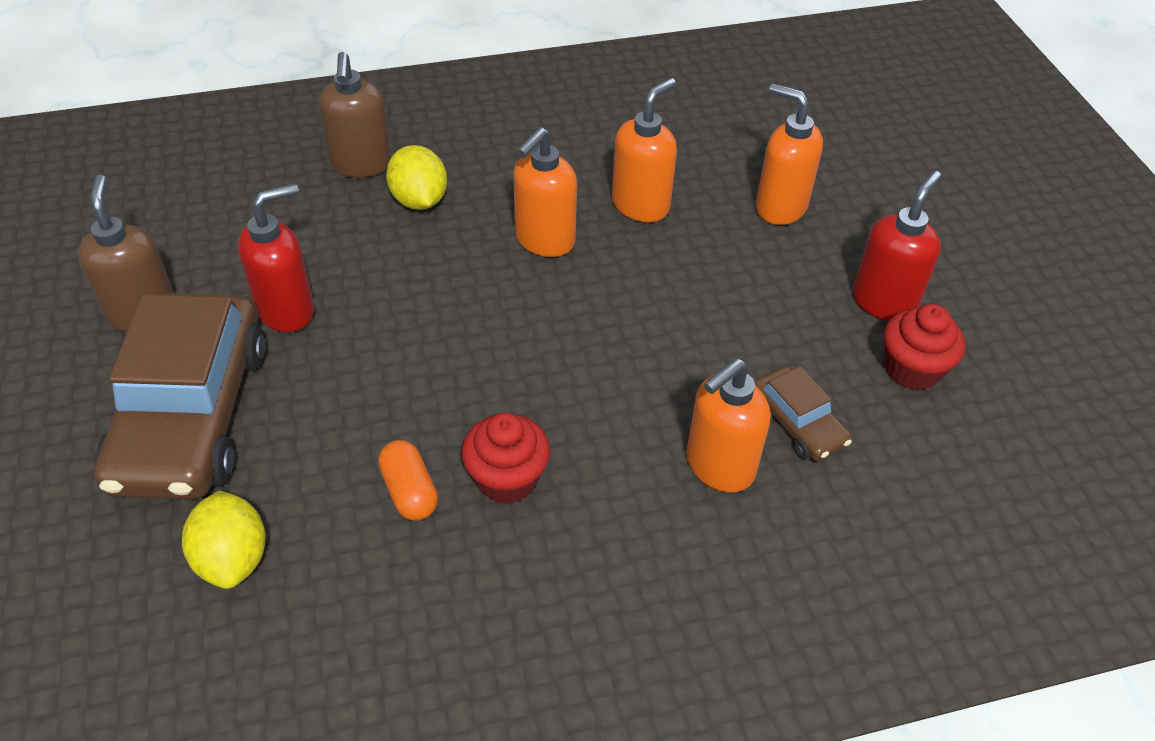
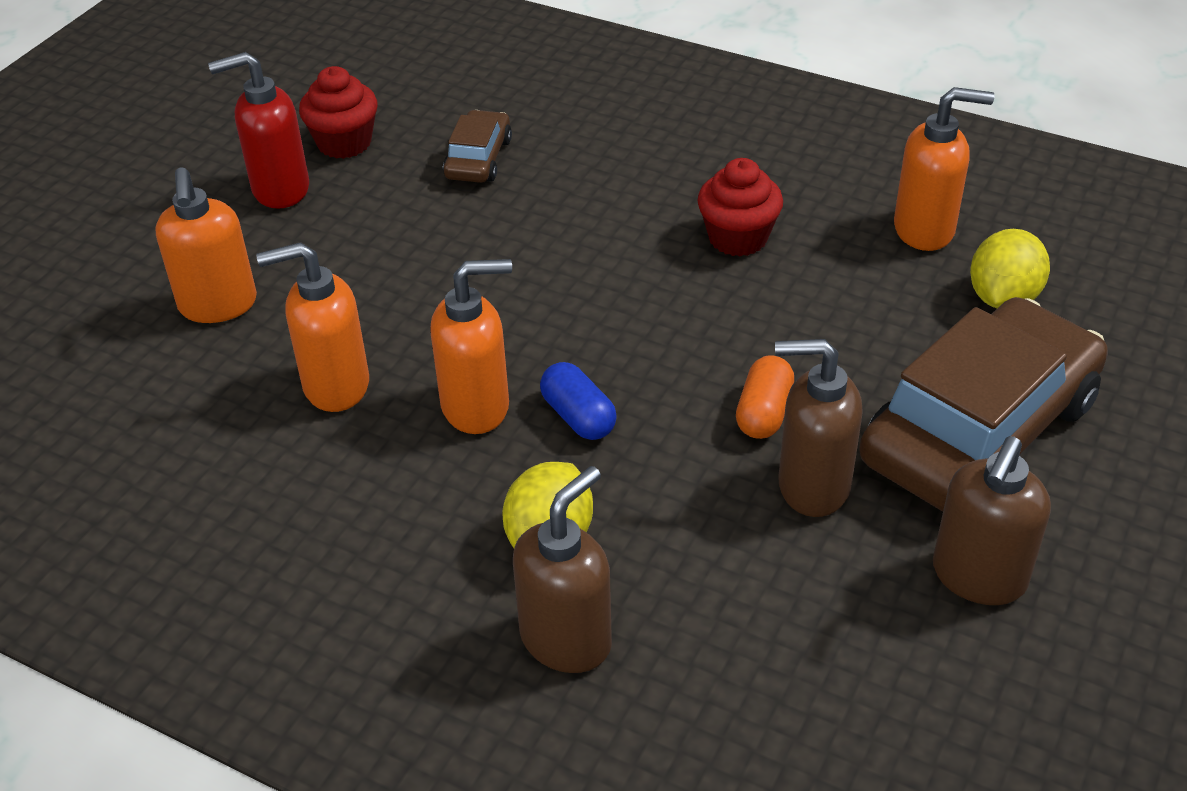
camera: 135 degrees left, 5 degrees down
red soap dispenser [238,183,314,332] -> brown soap dispenser [775,339,863,517]
orange capsule [378,440,438,521] -> orange capsule moved to [736,355,794,439]
orange soap dispenser [686,358,770,493] -> orange soap dispenser moved to [894,87,994,251]
none -> blue capsule [540,362,617,440]

